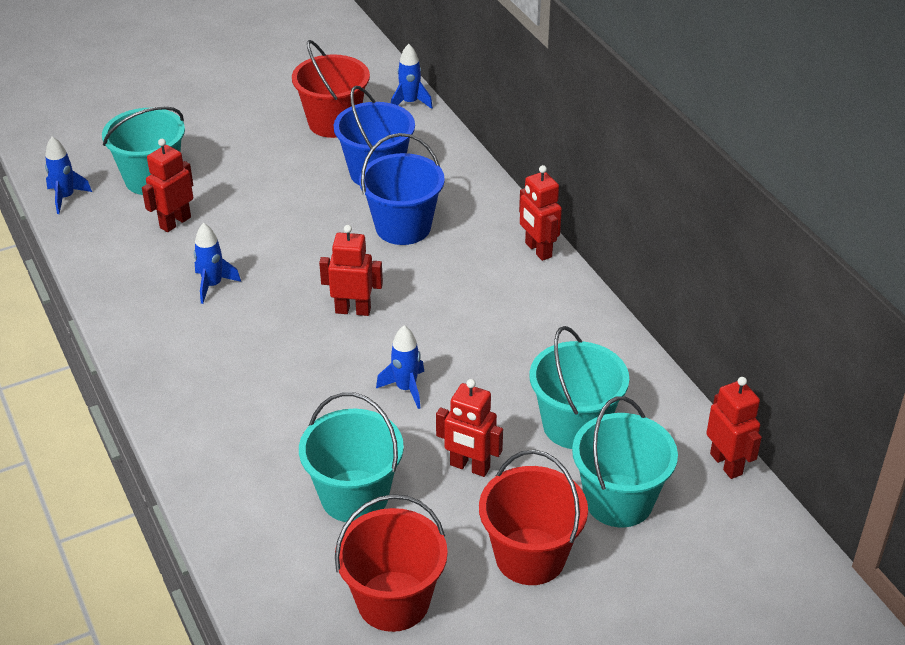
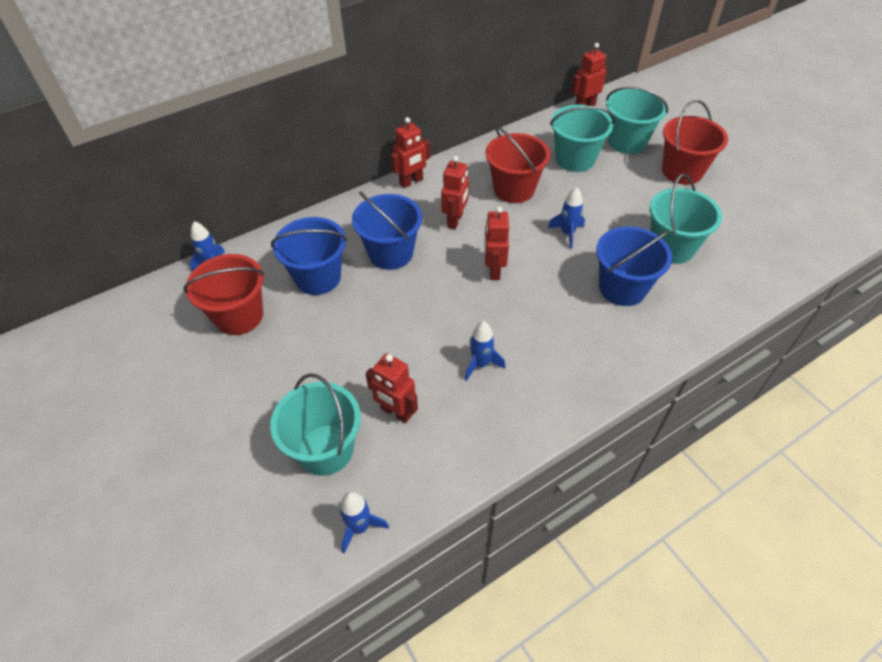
camera: 95 degrees left, 10 degrees up
red bucket [335,494,448,632] -> red bucket moved to [486,126,550,203]
red robot [436,379,503,477] -> red robot moved to [441,156,469,229]
none -> blue bucket [596,227,672,306]

